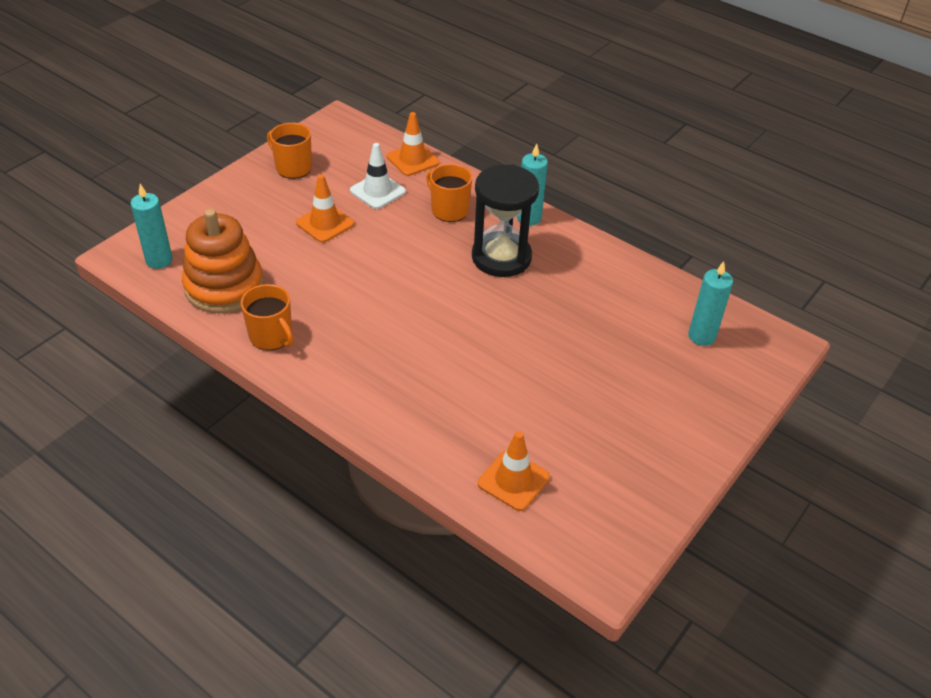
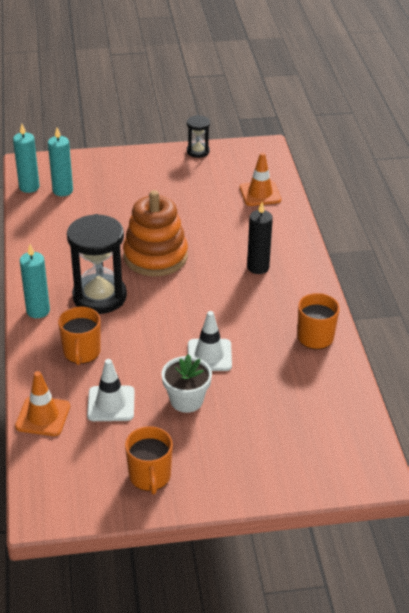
camera: 135 degrees left, 5 degrees down
turquoise candle [131,184,173,269] -> turquoise candle moved to [13,124,40,193]
orange stacking toy [182,209,264,313] -> orange stacking toy moved to [123,190,188,276]
orange traffic cone [296,174,354,243] -> white flower pot [161,354,212,413]
none -> black hourglass [187,115,210,158]
none -> white traffic cone [188,311,232,371]
none -> black candle [247,202,273,274]

